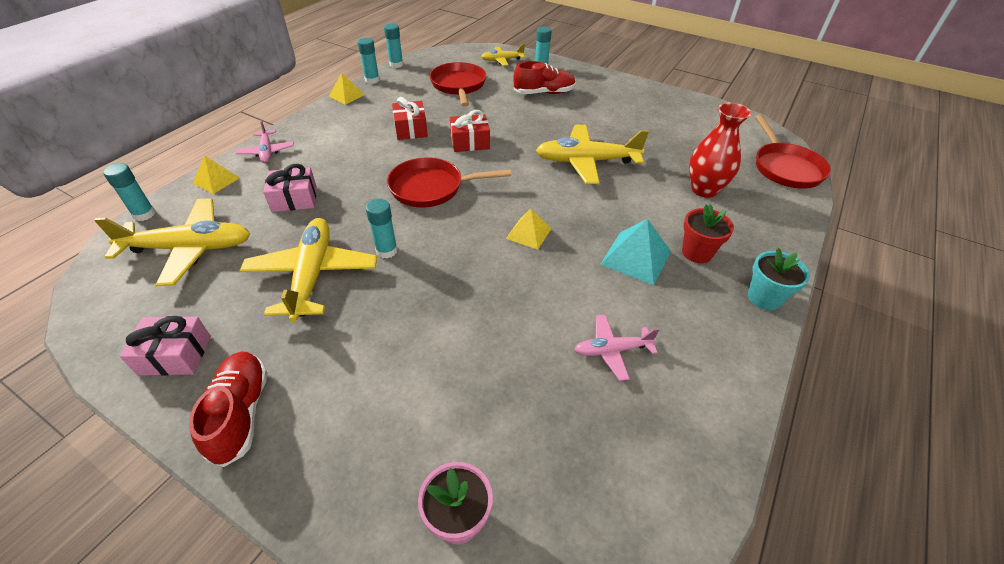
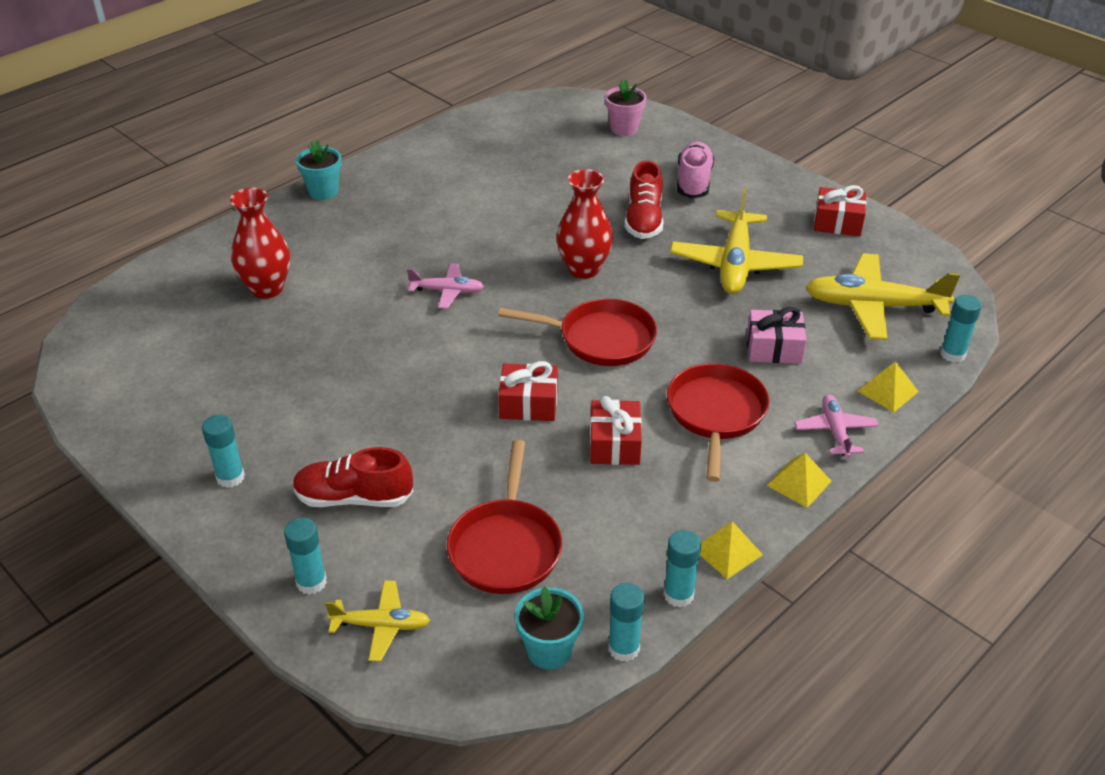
camera: 165 degrees left, 5 degrees down
pink gift [120,316,211,376] -> red gift [814,185,867,236]
red shoe [189,351,268,467] -> red shoe moved to [625,160,664,239]
turquoise glue stick [366,199,398,258] -> turquoise glue stick moved to [202,415,245,488]
yellow pyramid [506,209,552,250] -> yellow pyramid moved to [766,453,831,508]
yellow plane [536,125,649,184] -> none
pink plane [574,314,659,381] -> pink plane moved to [407,263,484,309]
turquoise pyramid [600,219,671,285] -> none
red flower pot [682,204,734,263] -> none
red pan [755,115,831,189] -> red pan moved to [667,363,769,482]
none -> turquoise flower pot [515,586,584,669]
none -> red vase [556,169,613,279]
none -> pink shoe [677,142,714,199]

